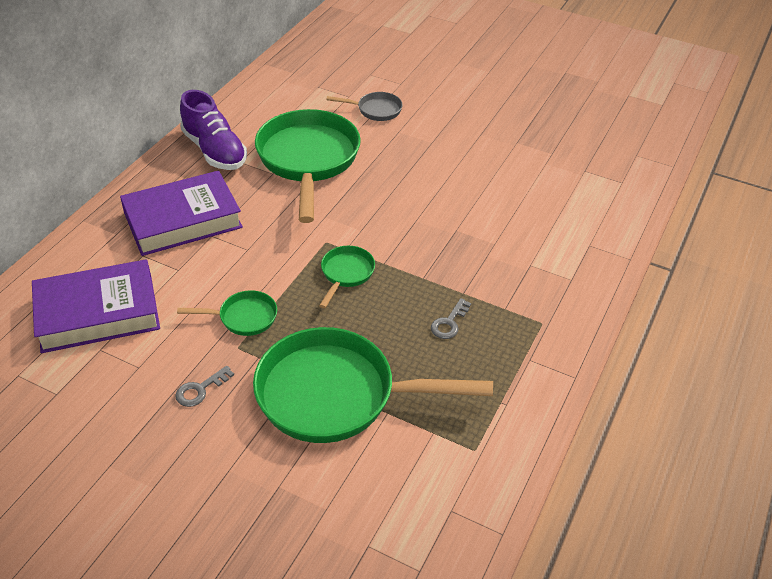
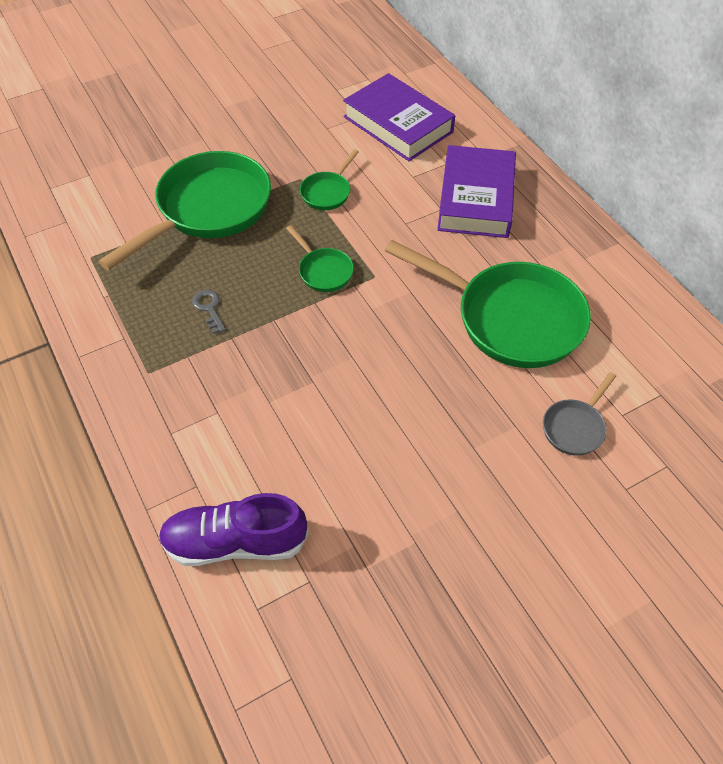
camera: 125 degrees right, 10 degrees up
purple book [32,259,160,353] -> purple book turned 60 degrees counterclockwise [343,73,455,161]
grey key [175,366,234,407] -> none
purple shoe [180,90,247,170] -> purple shoe moved to [158,493,309,566]

